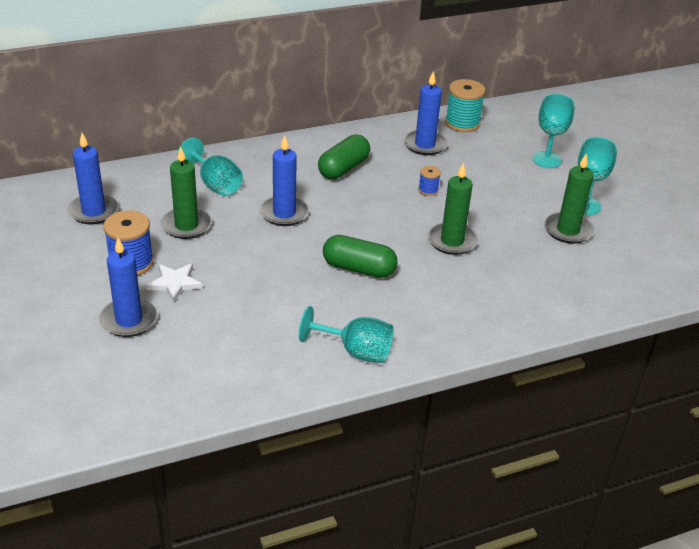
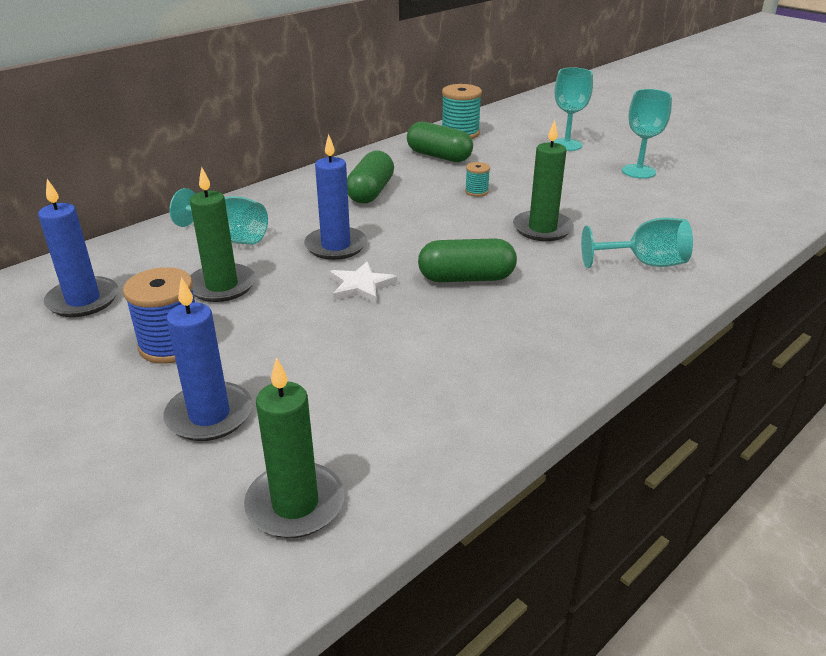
camera: 20 degrees left, 5 degrees down
white star [146,263,203,302] -> white star moved to [330,261,397,304]
turquoise goblet [299,306,393,363] -> turquoise goblet moved to [581,218,693,268]
blue candle [404,71,448,155] -> green capsule [407,122,473,162]
blue spool [418,166,441,196] -> turquoise spool [465,162,490,197]
green candle [544,153,594,244] -> green candle moved to [244,357,344,538]

